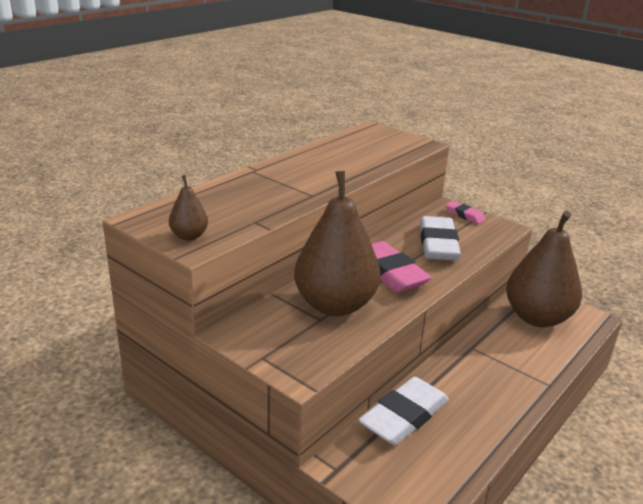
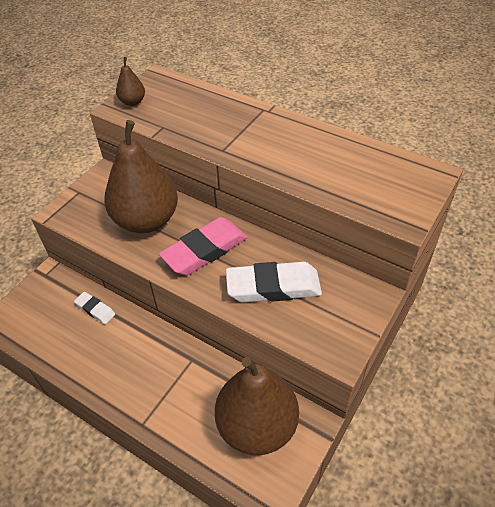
camera: 85 degrees right, 20 degrees up
white eraser [359,377,449,445] -> white eraser [74,292,115,324], size x0.51
pink eraser [445,201,486,224] -> none

